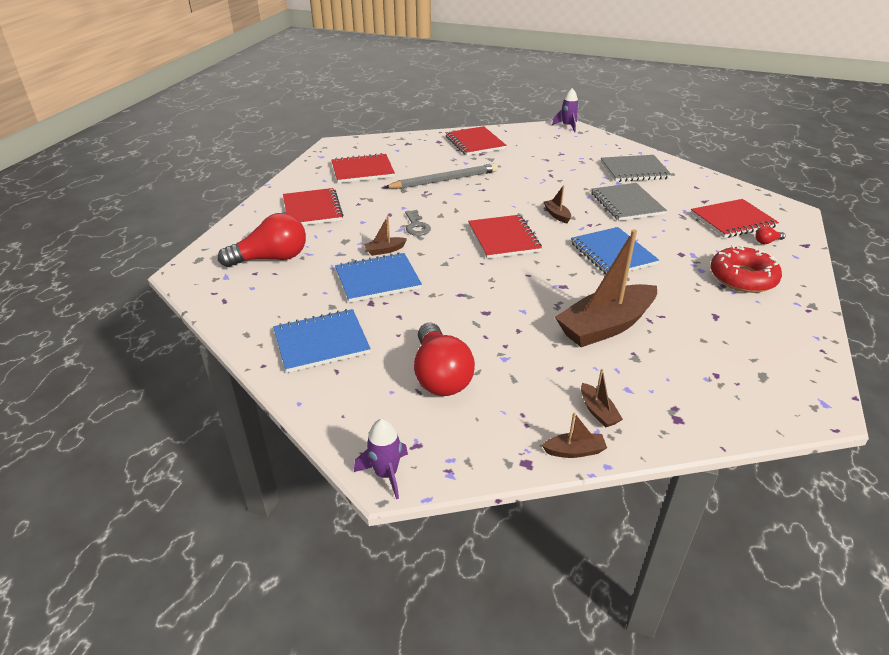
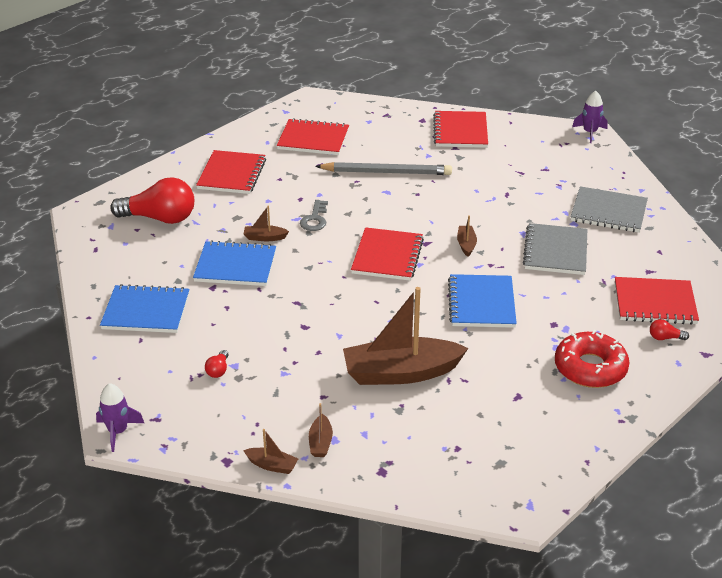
camera: 25 degrees right, 0 degrees up
red light bulb [414,323,475,396] -> red light bulb [205,350,229,378], size x0.41

